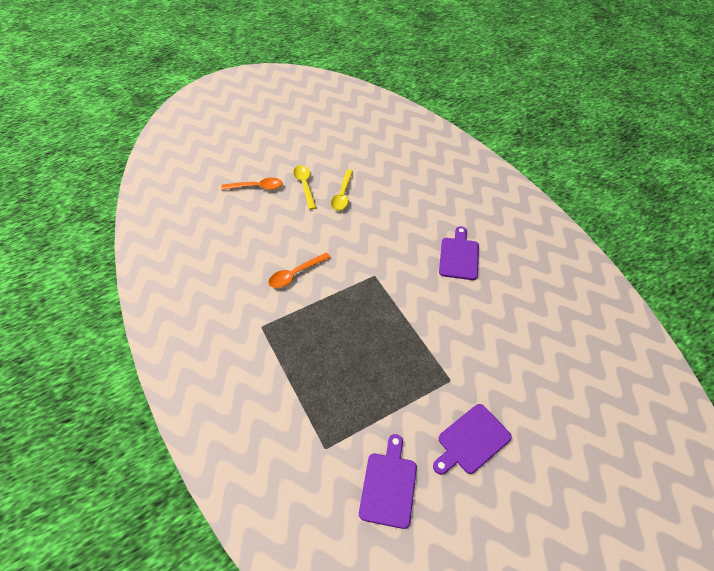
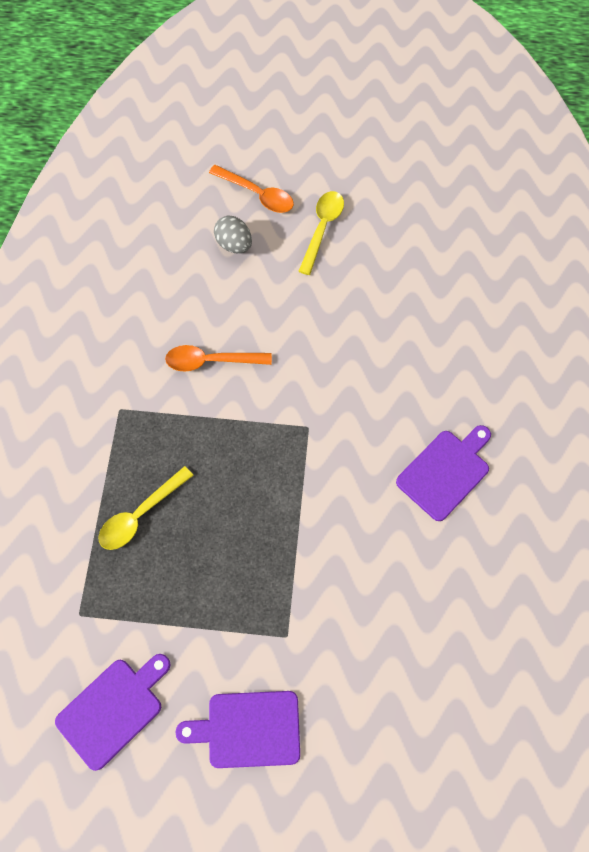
camera: 35 degrees right, 15 degrees up
yellow spoon [331,170,353,211] -> yellow spoon moved to [98,466,194,550]
none -> grey egg [214,216,252,254]

